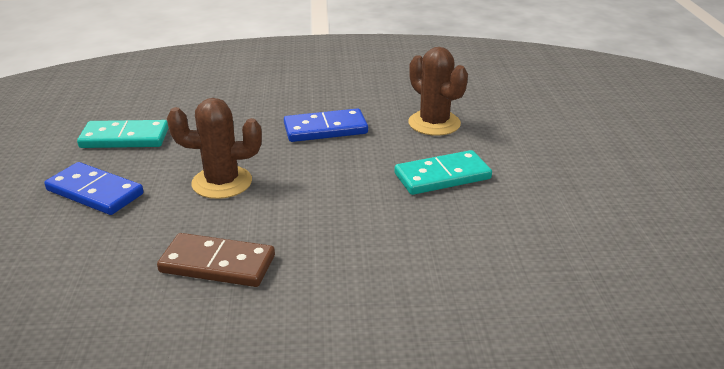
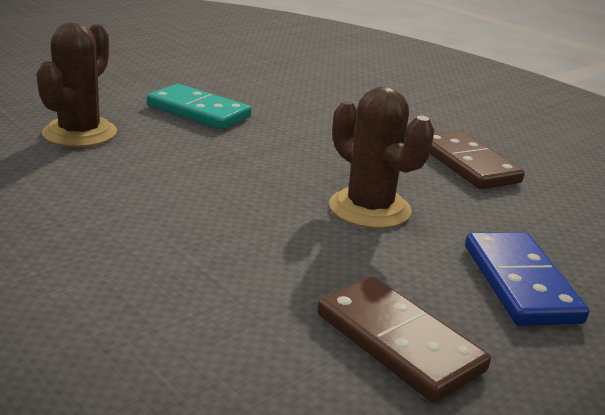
camera: 130 degrees left, 5 degrees down
turquoise domino [77,120,168,148] -> brown domino [317,277,491,402]
blue domino [284,108,368,142] -> none

